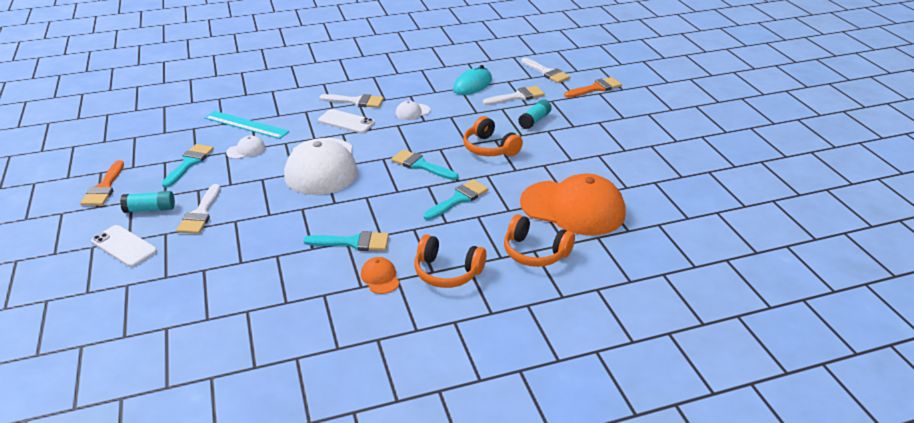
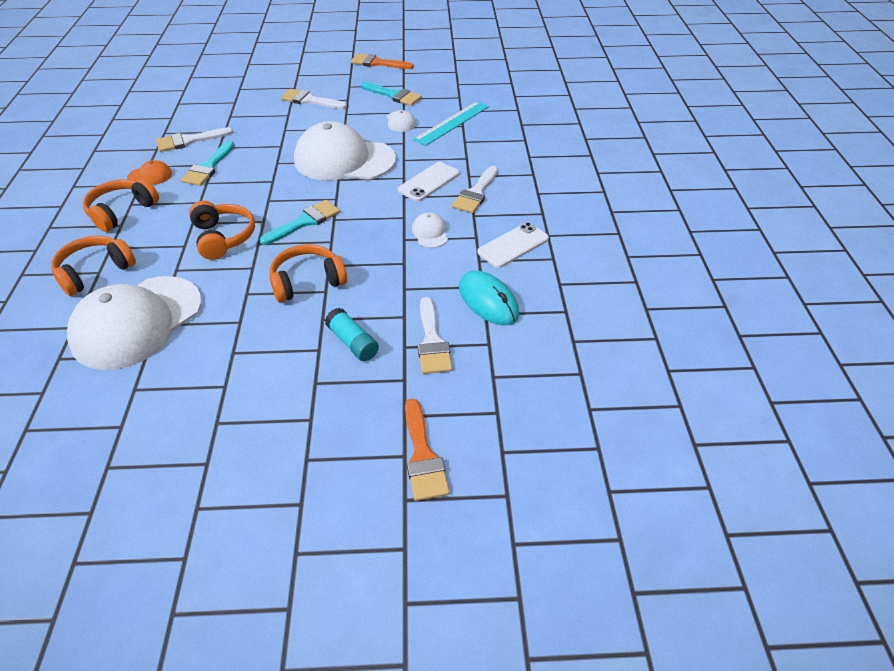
camera: 105 degrees right, 10 degrees up
white phone [91,225,157,267] -> white phone moved to [477,222,549,268]
turquoise glue stick [120,191,175,213] -> none
turquoise brush [423,179,488,220] -> orange headphones [189,201,255,260]
orange cap [520,174,626,235] -> white cap [67,276,202,370]
white brush [521,58,570,83] -> white brush moved to [156,127,233,152]

